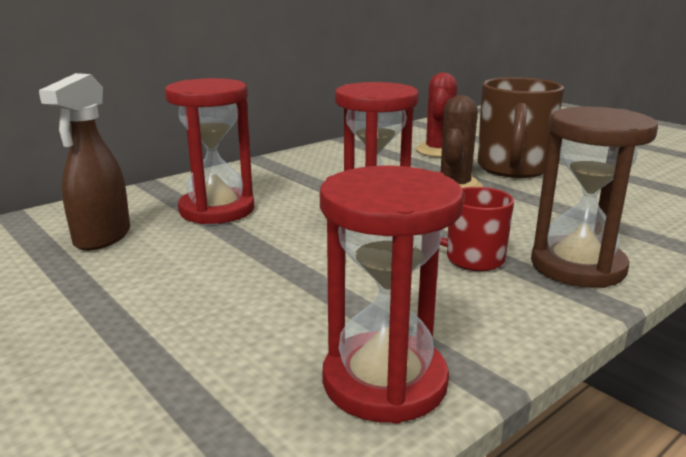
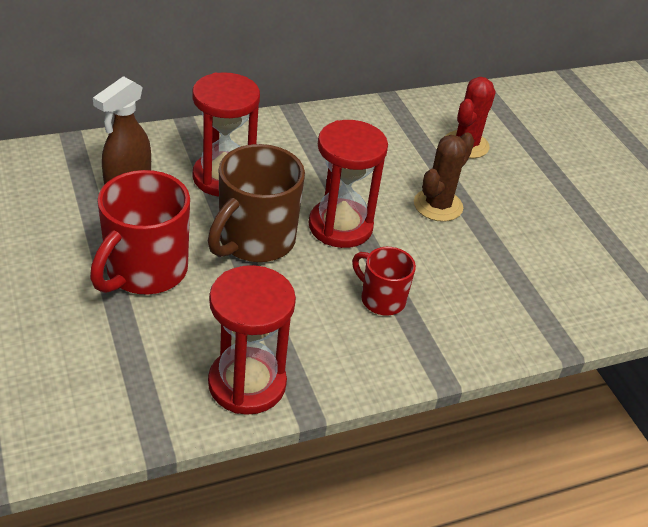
camera: 15 degrees right, 20 degrees up
brown mug [478,77,564,178] -> brown mug moved to [208,144,305,262]
brown hourglass [531,107,658,288] -> none
none -> red mug [90,170,190,295]

